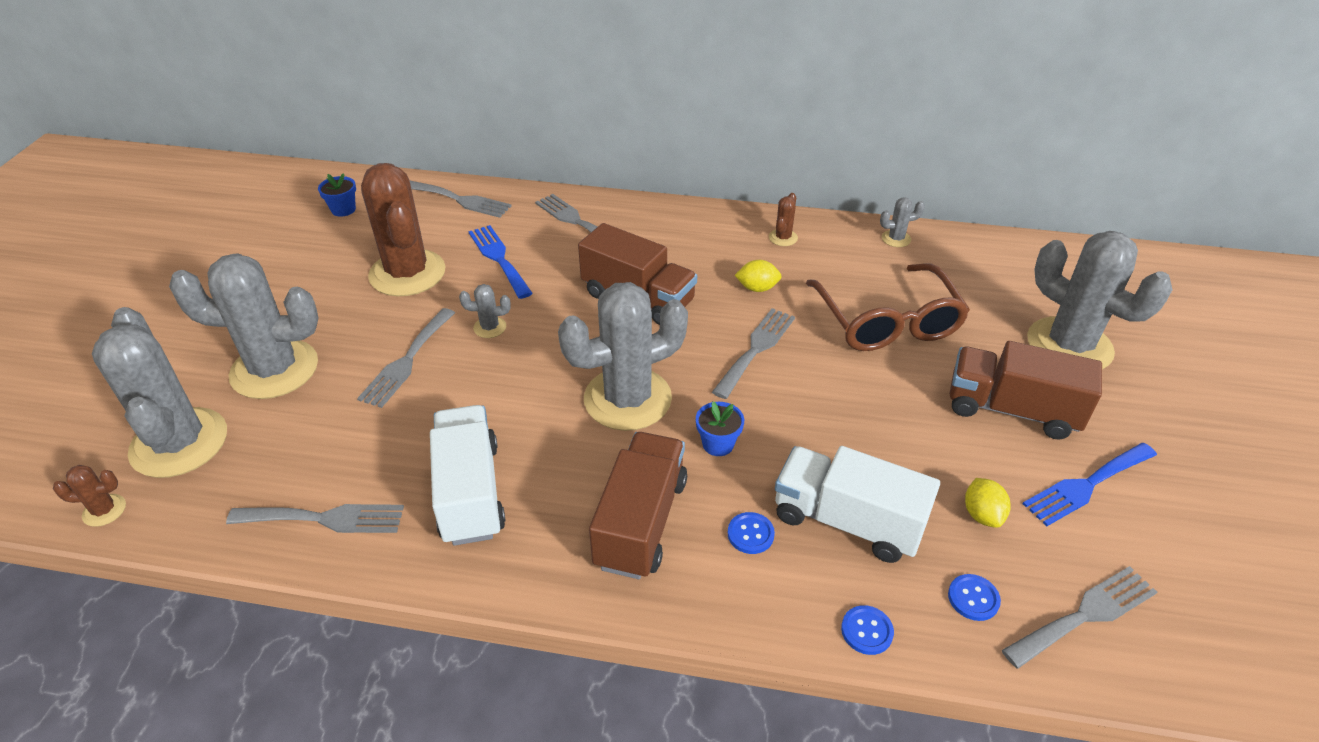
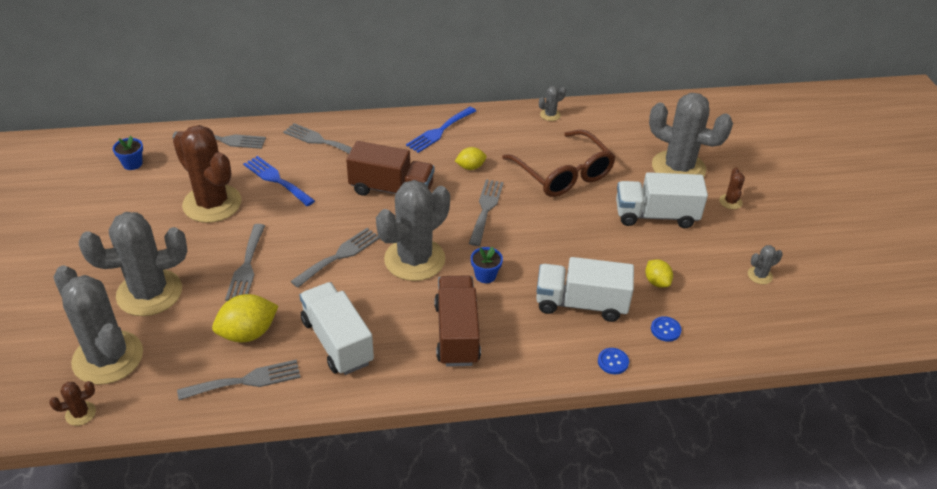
camera: 20 degrees left, 0 degrees up
grey cactus [459,284,511,338] -> grey cactus moved to [748,245,783,284]
blue button [728,512,775,554] -> none
brown cactus [769,193,798,246] -> brown cactus moved to [719,168,745,209]
brown truck [950,341,1102,440] -> white truck [616,172,708,228]
grey fork [1002,566,1157,669] -> grey fork moved to [290,228,380,288]
blue fork [1023,443,1157,526] -> blue fork moved to [406,107,476,153]
none -> yellow lemon [212,294,278,342]

